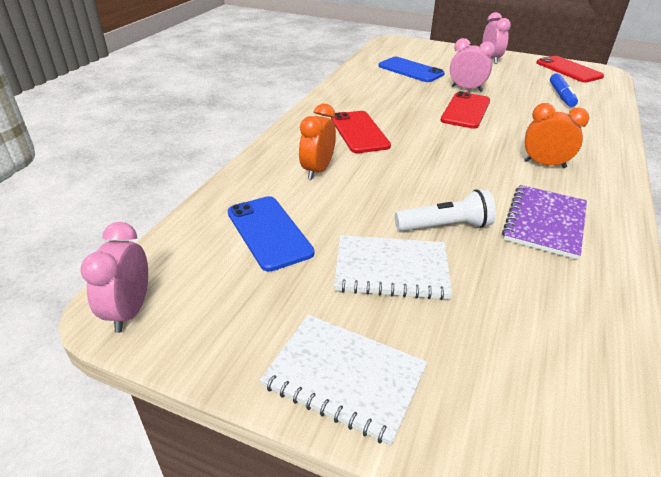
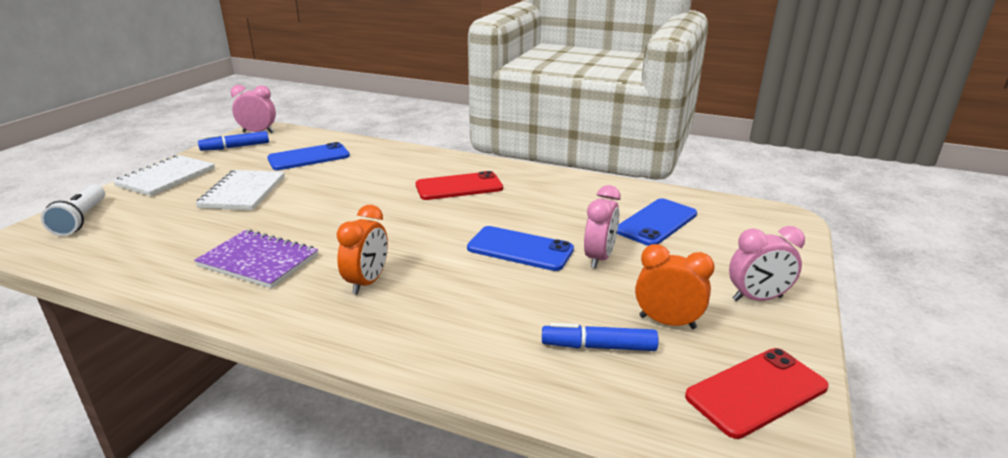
camera: 90 degrees right, 10 degrees down
orange clock [299,104,336,180] -> orange clock moved to [635,244,715,329]
white flashlight [395,189,496,231] -> white flashlight moved to [41,185,105,236]
red phone [440,91,490,129] -> blue phone [467,226,574,271]
none -> blue marker [198,131,269,151]

